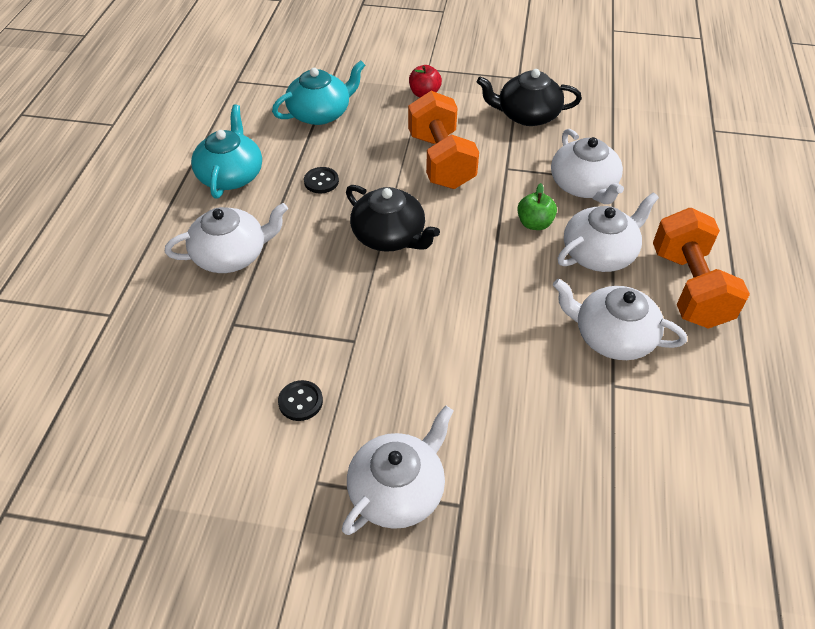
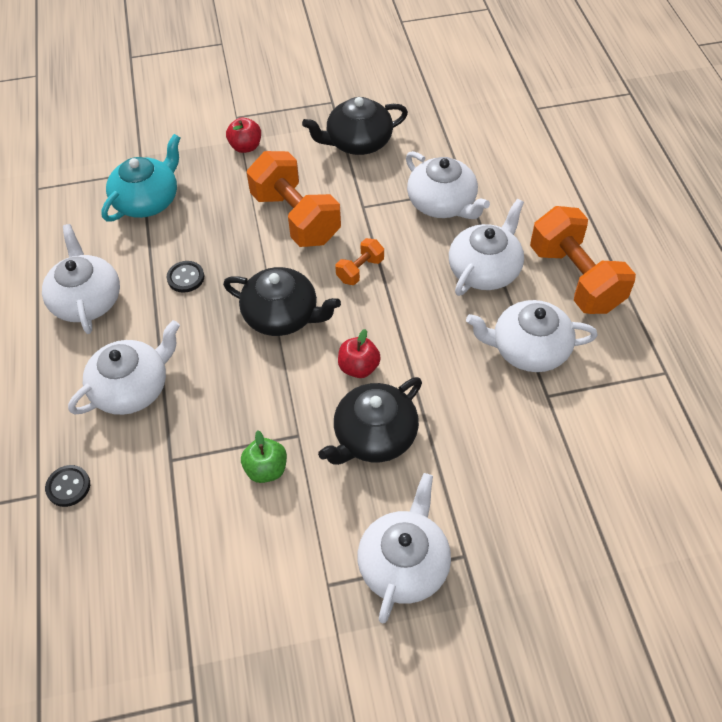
camera: 20 degrees left, 5 degrees up
turquoise teapot [191,105,262,198] -> white teapot [42,224,120,334]
black button [278,380,323,421] -> black button moved to [45,465,90,507]
green apple [517,183,557,230] -> green apple moved to [241,431,287,483]
none -> black teapot [318,377,422,465]
none -> orange dumbbell [335,238,384,285]
none -> red apple [338,329,381,378]

